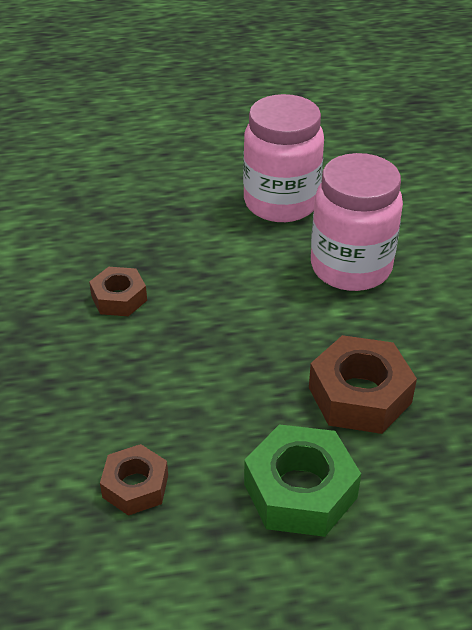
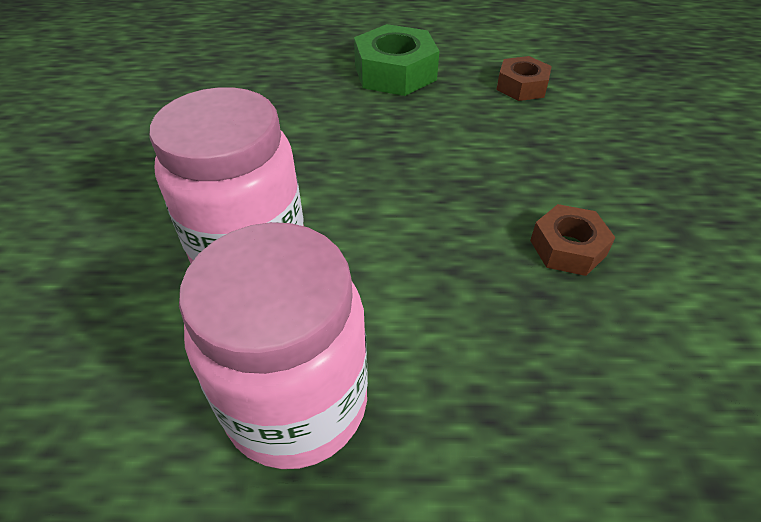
camera: 170 degrees left, 5 degrees up
brown nut [309,335,417,434] -> none

